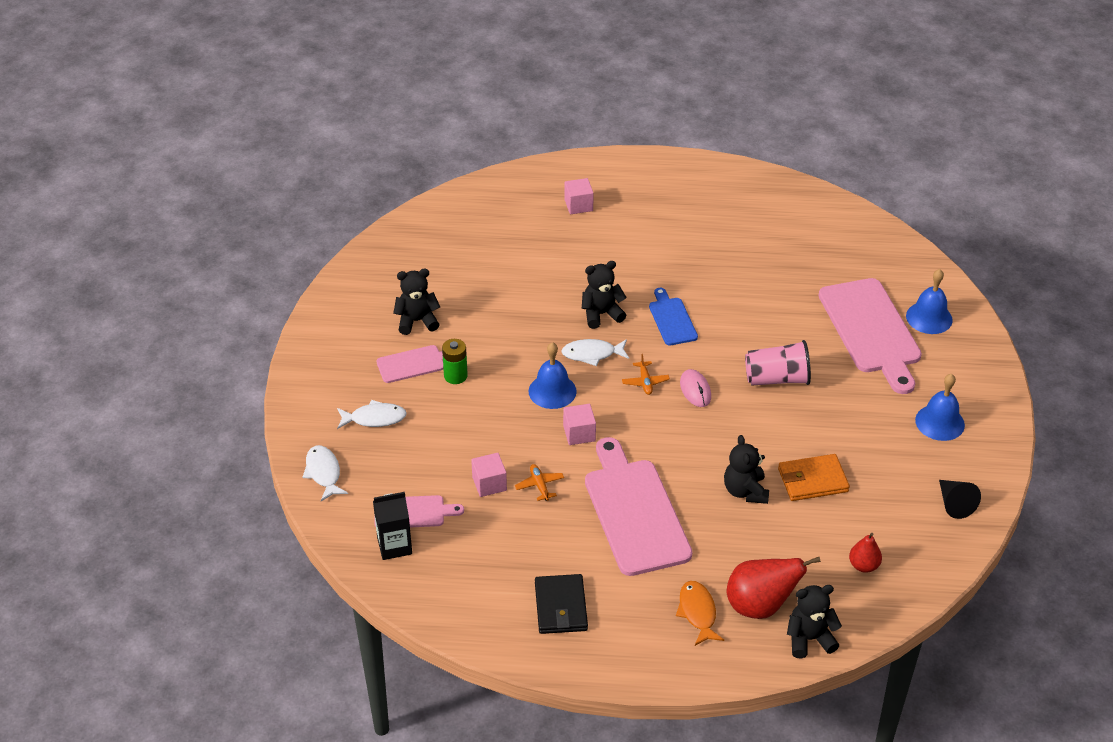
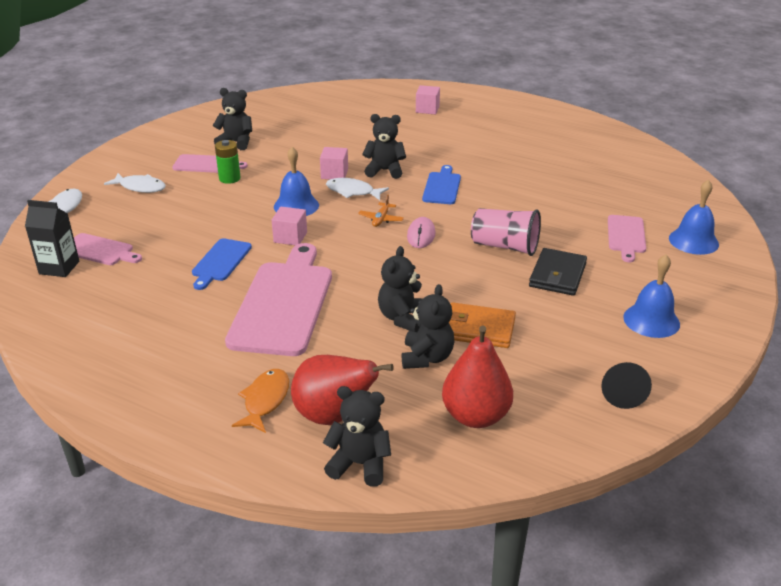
camera: 25 degrees right, 10 degrees down
pink cube [471,453,507,497] -> pink cube moved to [320,147,348,179]
orange plane [515,464,564,501] -> blue cutting board [192,238,252,290]
black wallet [535,574,588,634] -> black wallet moved to [529,248,587,296]
pink cutting board [818,278,922,394] -> pink cutting board [608,215,646,262], size x0.51
red pear [849,533,882,573] -> red pear [442,326,513,428], size x1.80
none -> black teddy bear [402,284,454,369]

